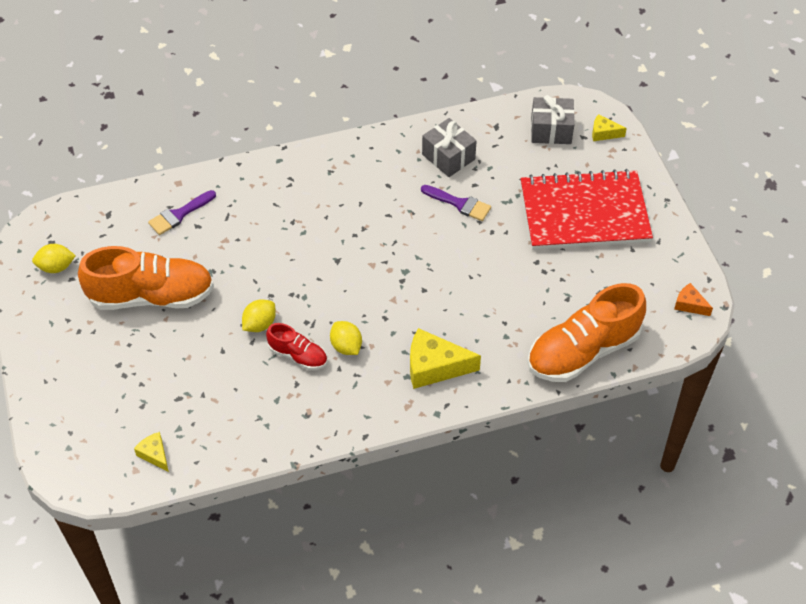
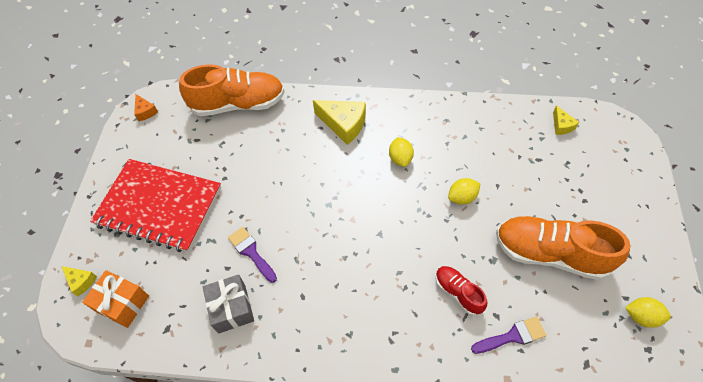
camera: 155 degrees left, 5 degrees up
red shoe [266,323,327,370] -> red shoe moved to [436,266,487,316]
grey gift [531,95,575,144] -> orange gift [82,270,149,328]

